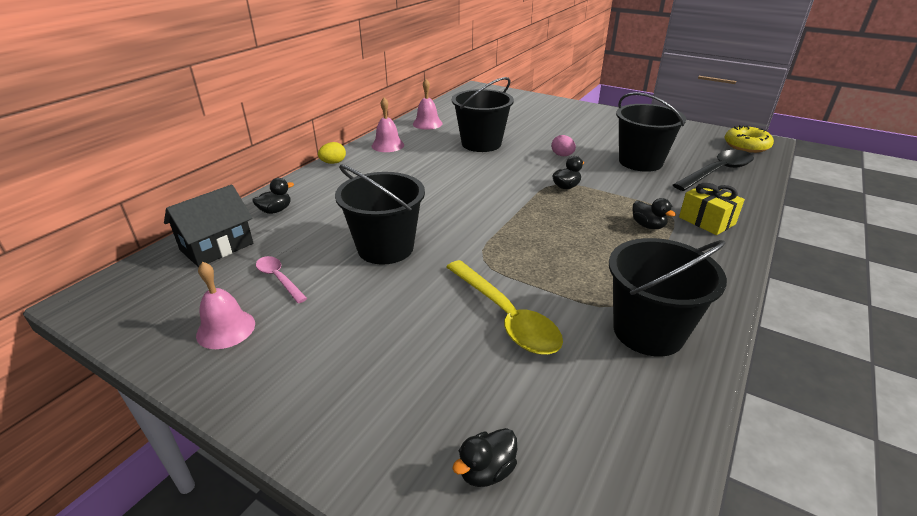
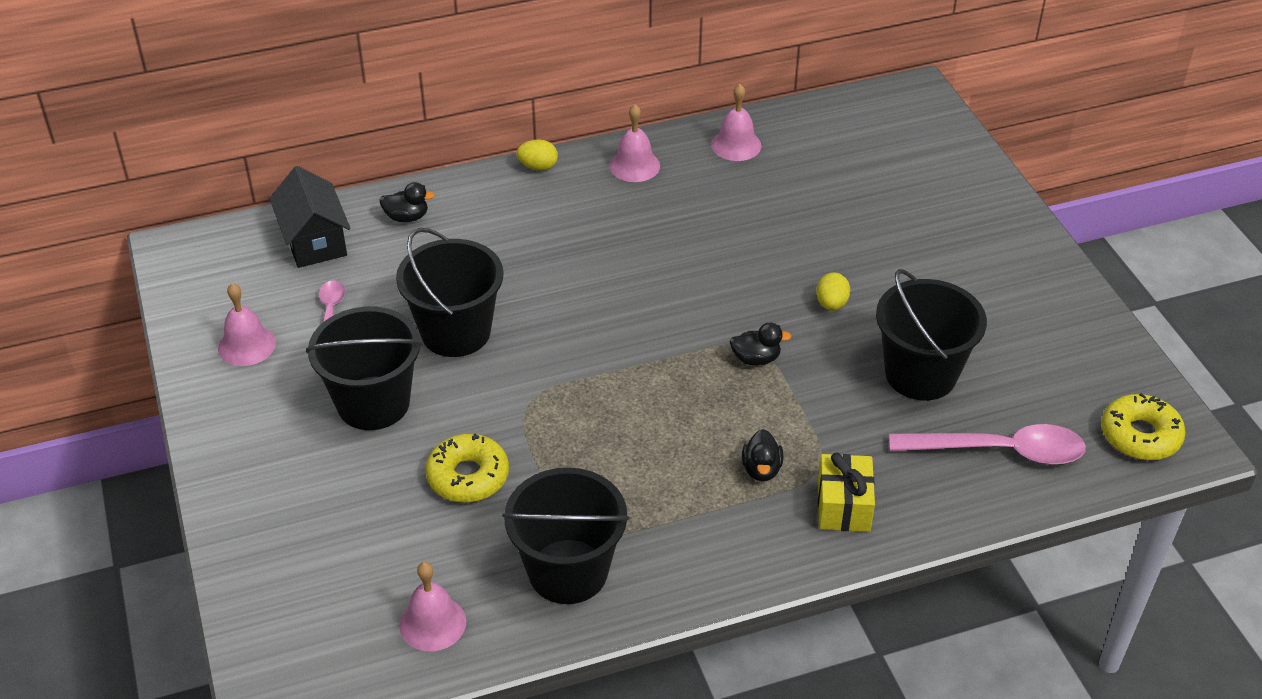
camera: 40 degrees right, 10 degrees up
black house [164,185,253,267] -> black house turned 75 degrees clockwise [269,166,350,268]
yellow spoon [447,260,563,355] -> yellow donut [426,433,509,503]
black bucket [452,77,514,152] -> black bucket moved to [306,307,422,430]
black duck [452,428,517,487] -> none
pink egg [551,135,576,156] -> yellow egg [816,273,850,311]
black spoon [673,150,754,191] -> pink spoon [889,424,1086,465]
none -> pink bell [399,562,466,651]

